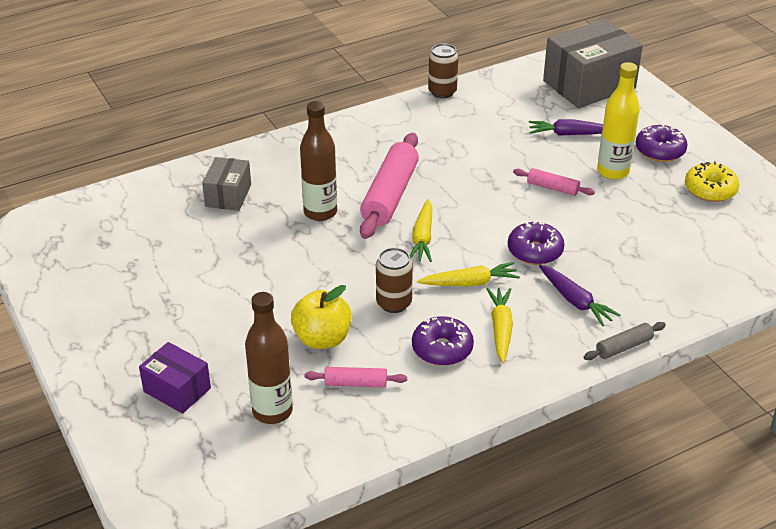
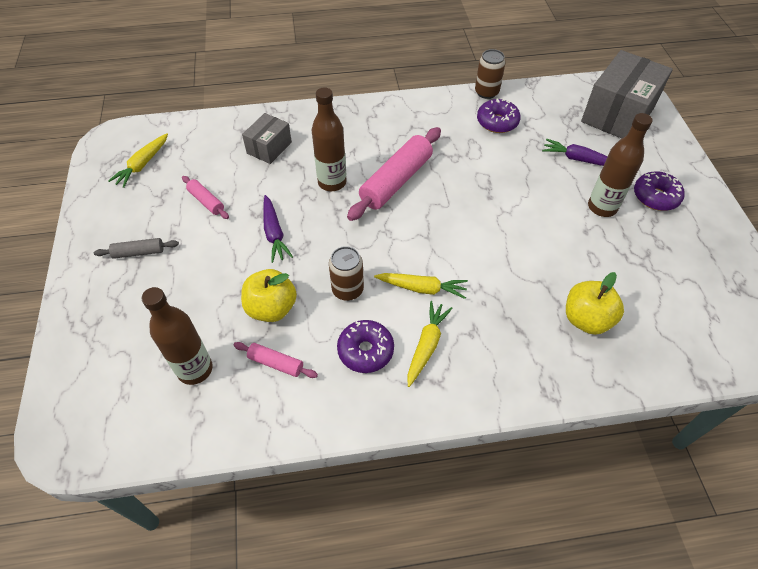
camera: 20 degrees right, 15 degrees up
purple box [139,342,211,414] -> none
yellow carrot [410,199,432,262] -> yellow carrot moved to [108,133,168,188]
purple donut [508,220,565,265] -> purple donut moved to [477,98,521,133]
pink rolling pin [513,168,595,196] -> pink rolling pin moved to [182,176,229,219]
purple carrot [539,265,621,326] -> purple carrot moved to [263,195,293,263]
grey box [543,19,643,108] -> grey box turned 45 degrees counterclockwise [581,50,673,139]
grey rolling pin [584,322,666,360] -> grey rolling pin moved to [94,238,179,259]
yellow bottle [597,62,640,180] -> brown bottle [588,113,653,217]
yellow donut [685,161,739,202] -> none
none -> yellow apple [566,272,624,335]

